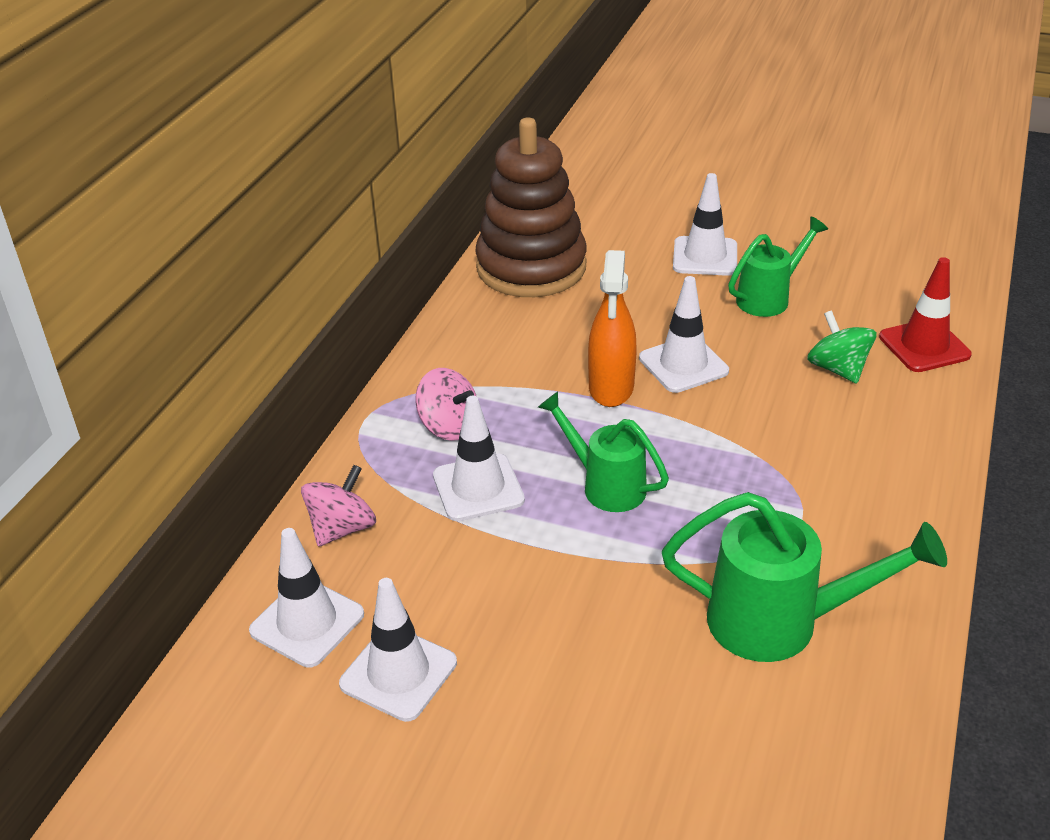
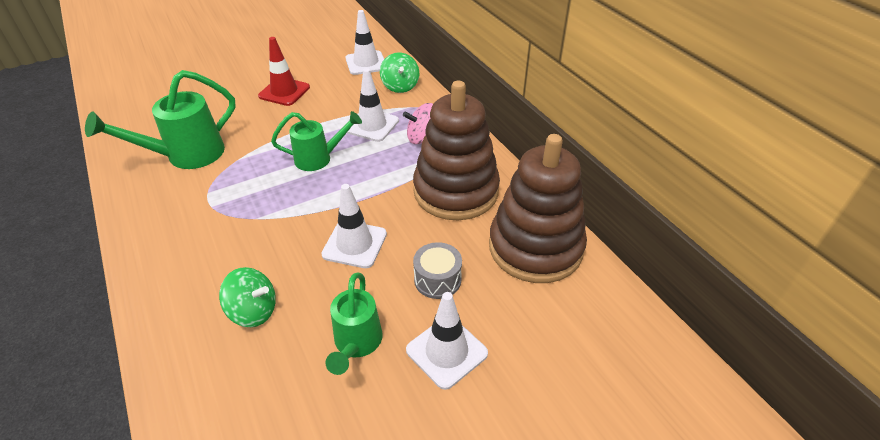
camera: 130 degrees right, 5 degrees up
pink spinning top [301,465,376,547] -> green spinning top [380,53,419,93]
white traffic cone [339,578,457,722] -> none
orange spray bottle [588,250,637,407] -> none
red traffic cone [879,257,972,372] -> red traffic cone moved to [258,37,310,106]
none -> brown stacking toy [413,81,500,220]
none -> grey drum [413,242,462,299]

